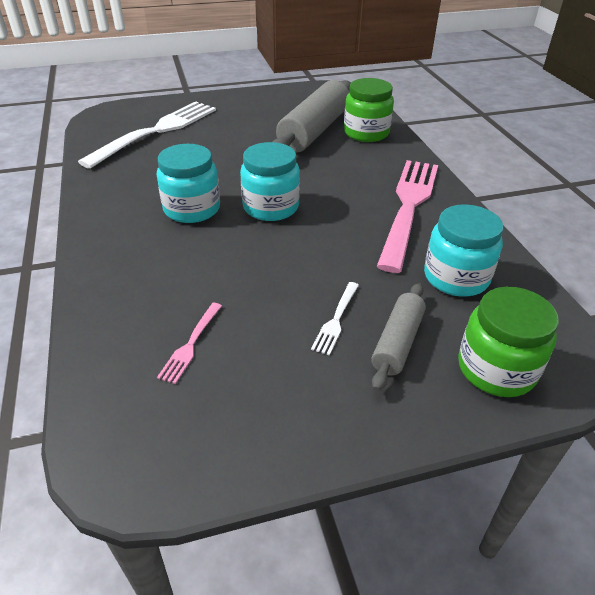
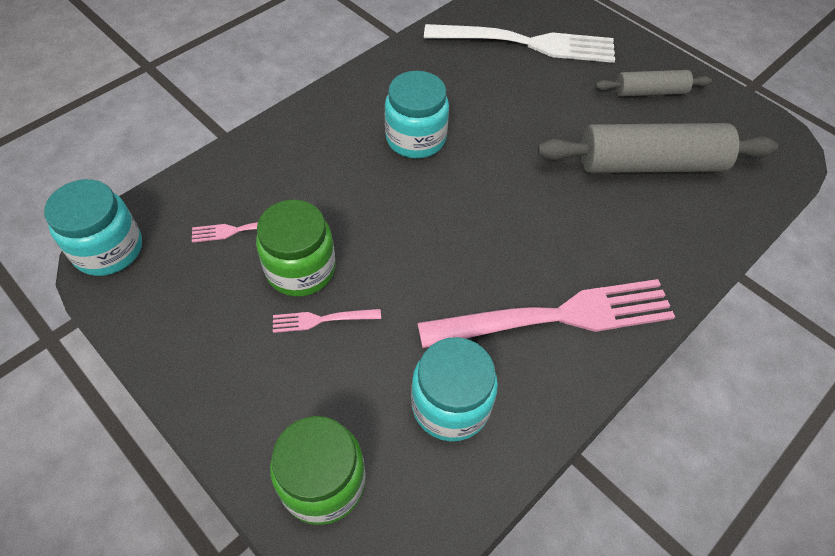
camera: 60 degrees right, 15 degrees up
turquoise jar [240,142,300,221] -> turquoise jar moved to [44,179,142,276]
white fork [311,282,359,355] -> pink fork [273,309,381,333]
green jar [344,78,394,142] -> green jar moved to [256,200,336,297]
grey rolling pin [371,283,426,392] -> grey rolling pin moved to [595,70,712,97]

